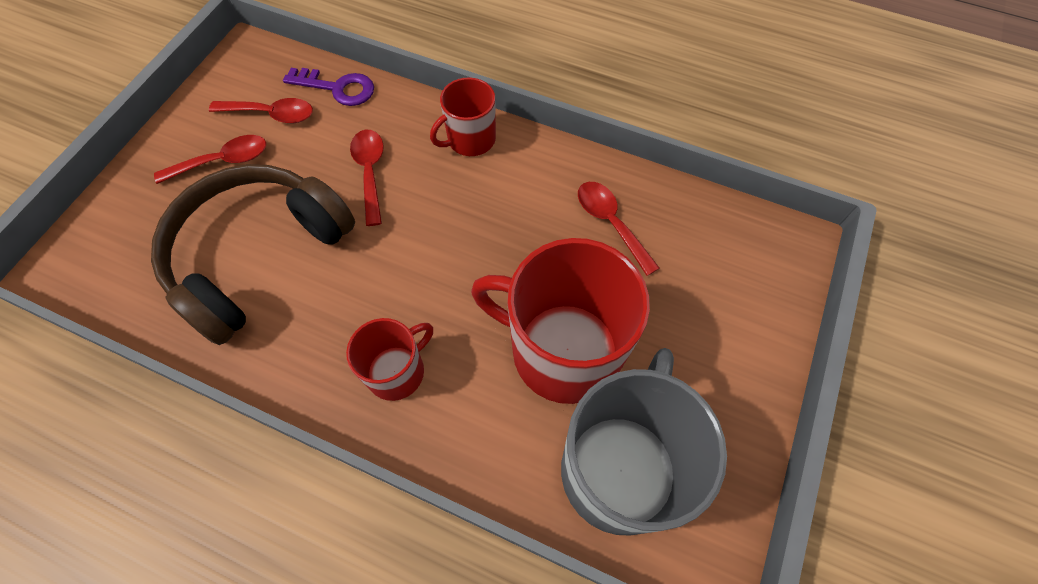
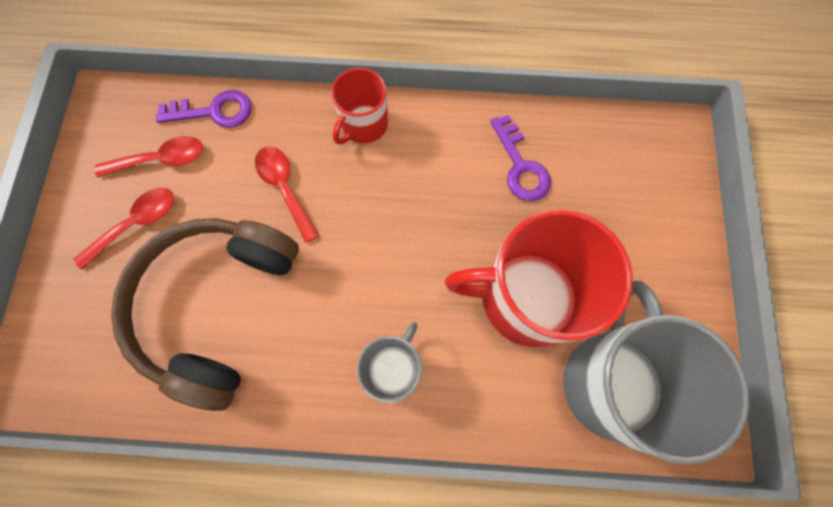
camera: 20 degrees left, 10 degrees up
red mug [346,318,433,401] -> grey mug [357,322,422,403]
red spoon [578,182,659,276] -> purple key [491,115,551,201]

